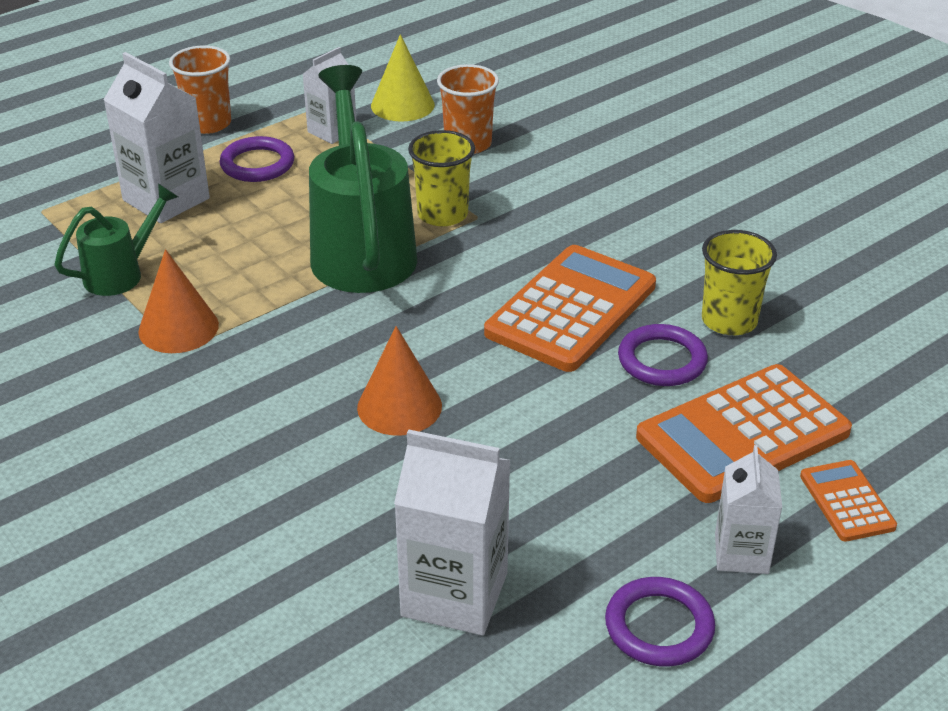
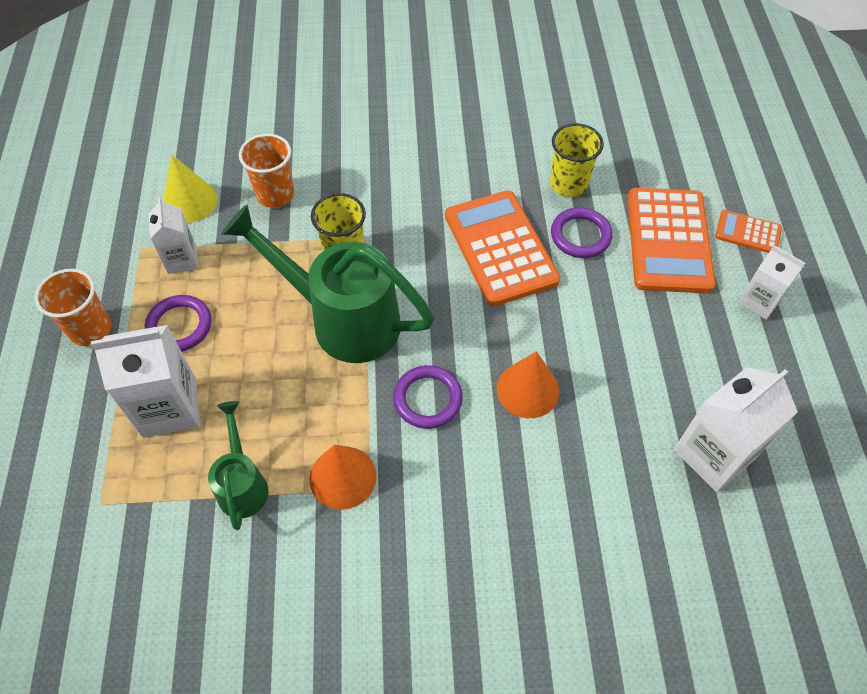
camera: 55 degrees left, 20 degrees up
purple ring [605,577,715,666] -> purple ring moved to [393,365,463,429]

